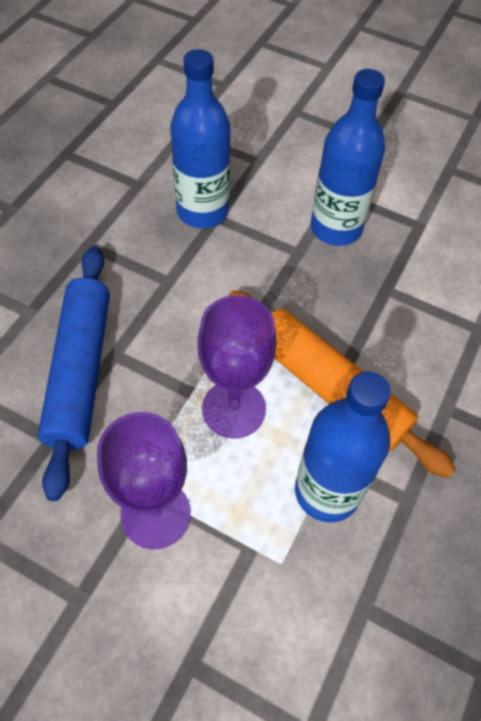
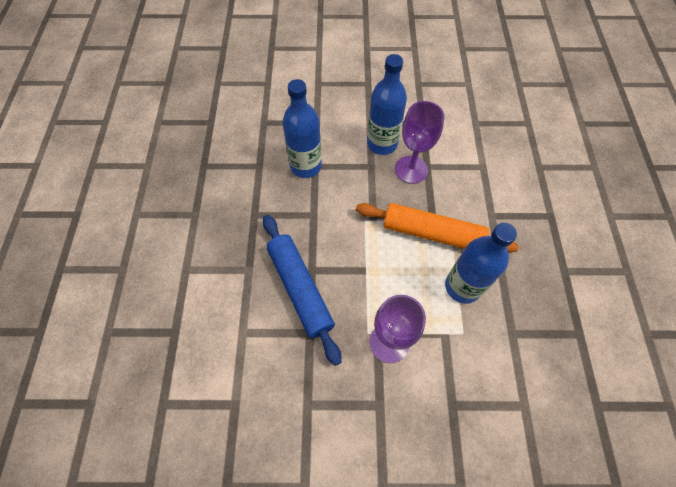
camera: 25 degrees left, 5 degrees up
purple goblet [197,295,277,439] -> purple goblet moved to [395,101,444,184]

